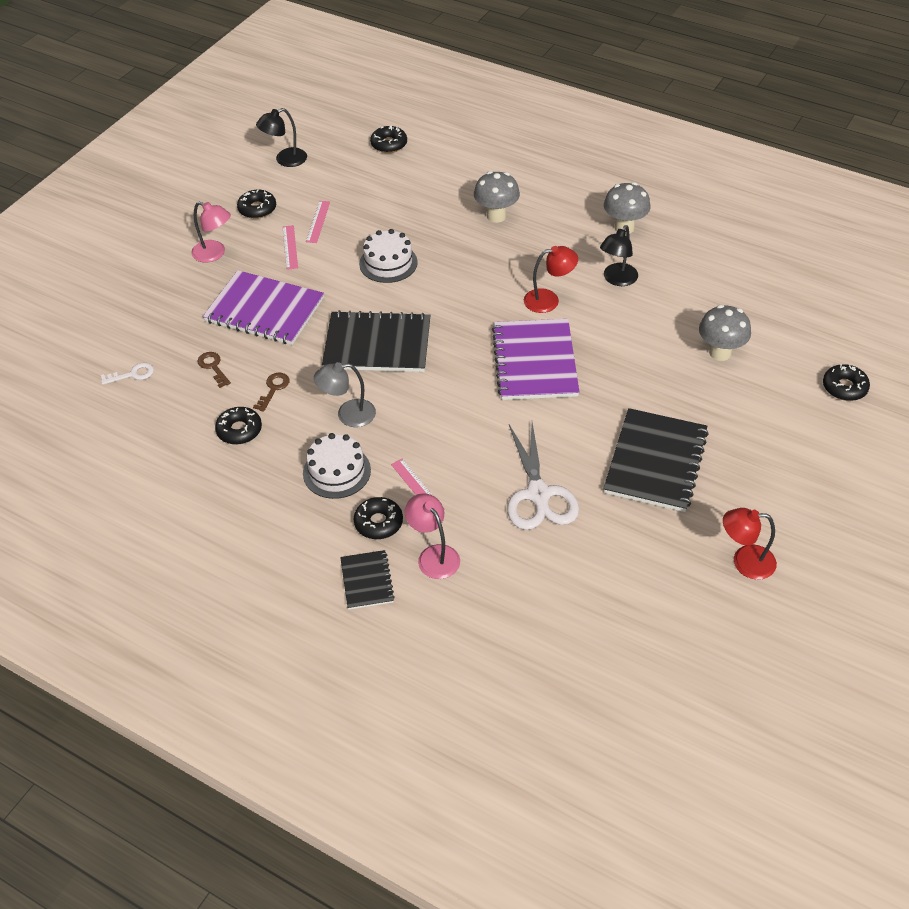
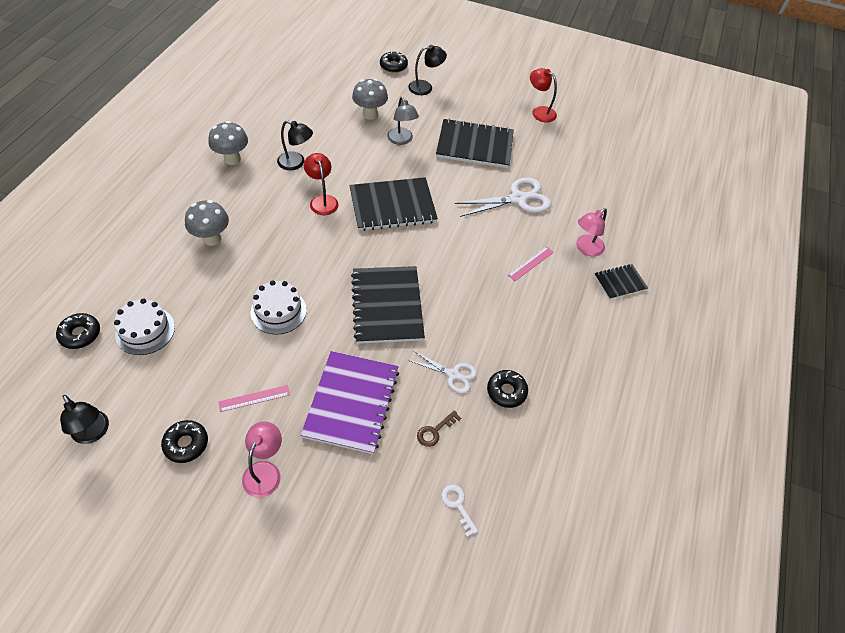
camera: 105 degrees left, 5 degrees up
brown key [253,372,290,412] -> white scissors [410,351,477,394]
white cake [303,433,371,499] -> white cake moved to [114,298,175,355]
pink ruler [306,201,330,243] -> none
grey lamp [314,362,376,427] -> grey lamp moved to [387,96,419,145]
black donut [354,497,403,539] -> none
purple notebook [492,319,580,400] -> black notebook [349,177,438,231]
red lamp [723,508,777,580] -> red lamp turned 135 degrees clockwise [530,68,557,123]
none -> black lamp [408,45,447,95]

